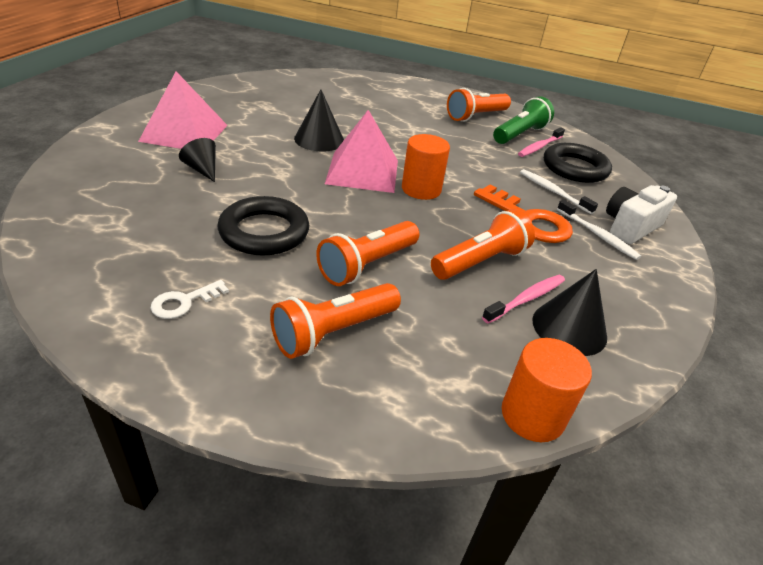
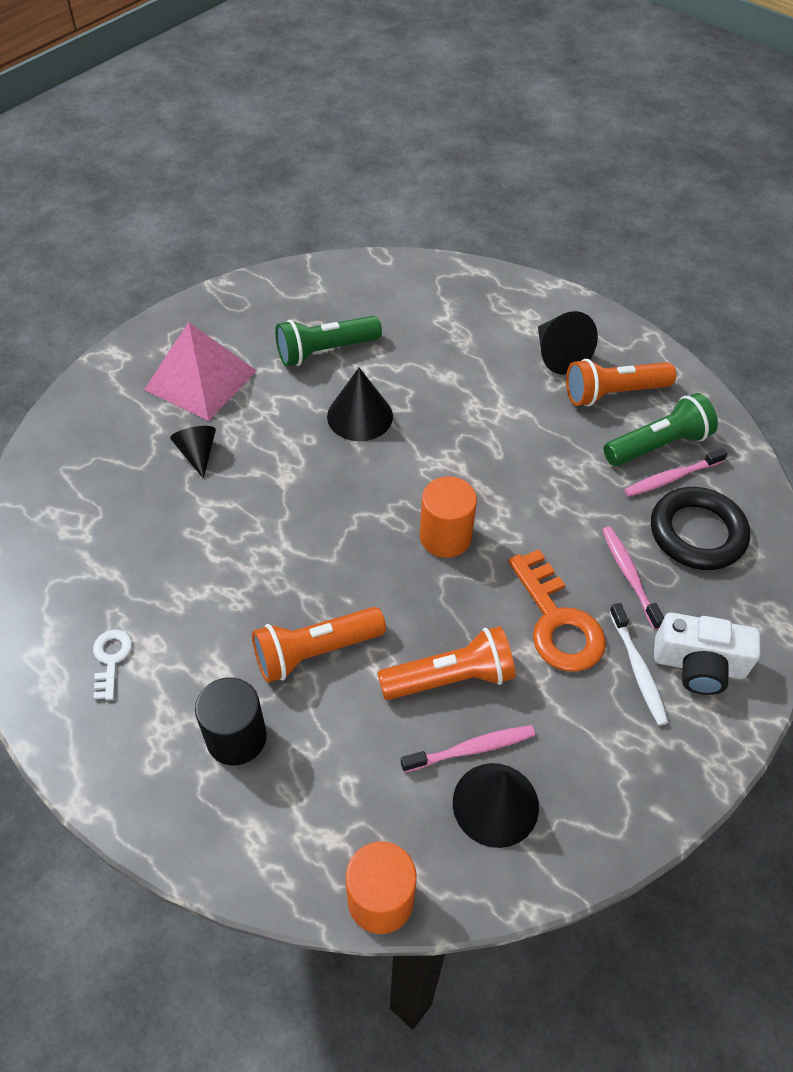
camera: 25 degrees right, 15 degrees up
white key [151,280,229,319] -> white key turned 105 degrees clockwise [93,630,132,700]
black ring [218,196,309,256] -> none
orange flashlight [270,283,401,359] -> black cylinder [195,677,267,765]
pink pyramid [325,110,398,193] -> none
white toothbrush [520,169,598,214] -> pink toothbrush [602,526,664,630]
white camera [606,185,677,244] -> white camera turned 150 degrees counterclockwise [654,612,760,695]
none -> green flashlight [275,316,382,366]
none -> black cone [538,311,598,375]

